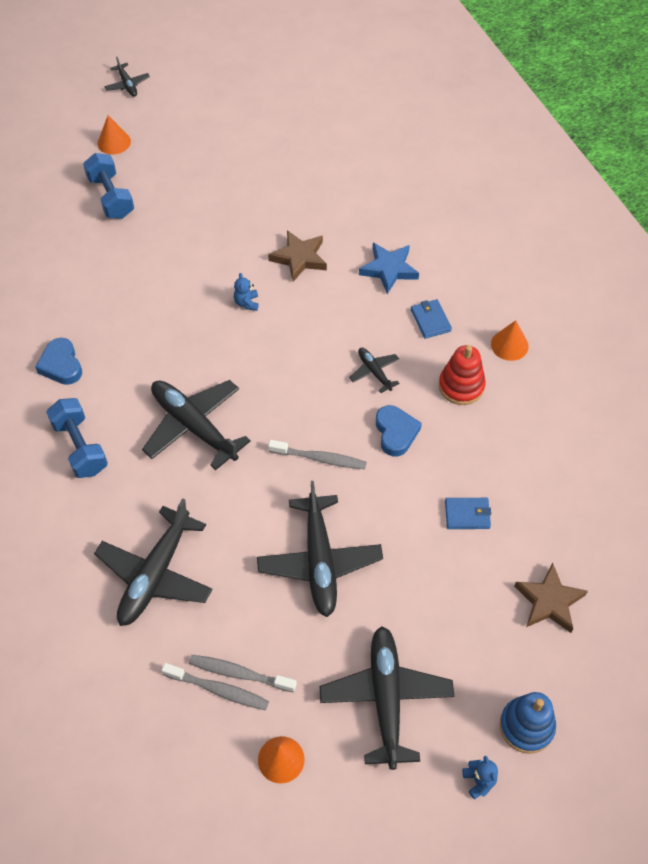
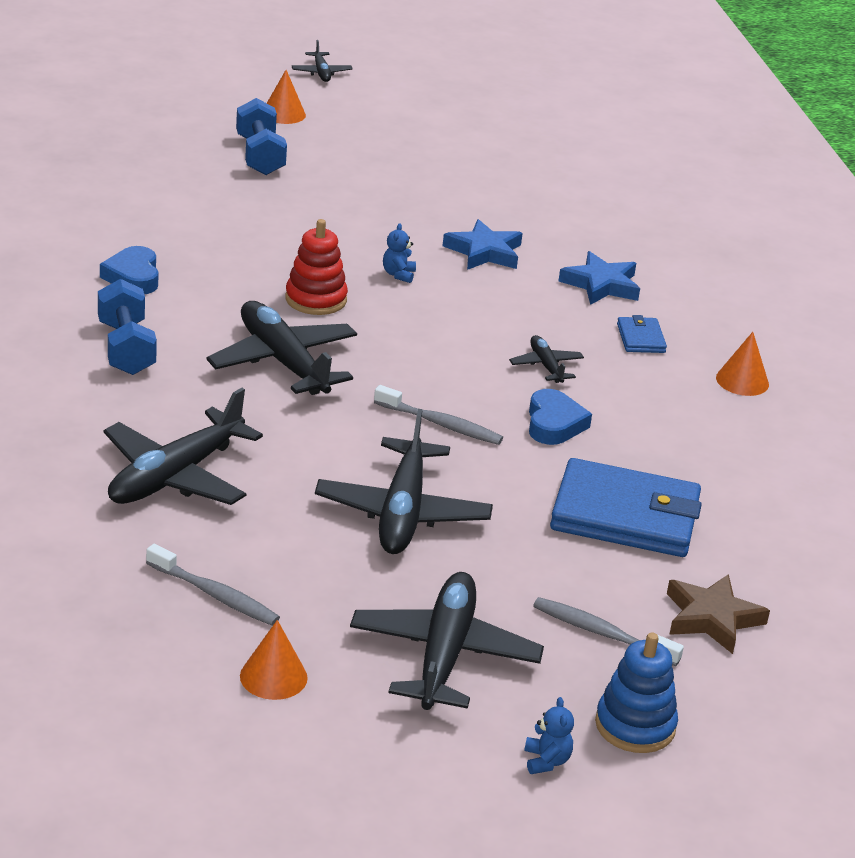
camera: 10 degrees right, 25 degrees down
grey toothbrush [189,655,297,693] -> grey toothbrush moved to [533,597,684,666]
brown star [268,230,327,282] -> blue star [443,219,523,270]
red stacking toy [439,345,486,405] -> red stacking toy moved to [285,219,348,315]
blue wallet [445,498,491,529] -> blue wallet [550,458,702,557], size x2.21

